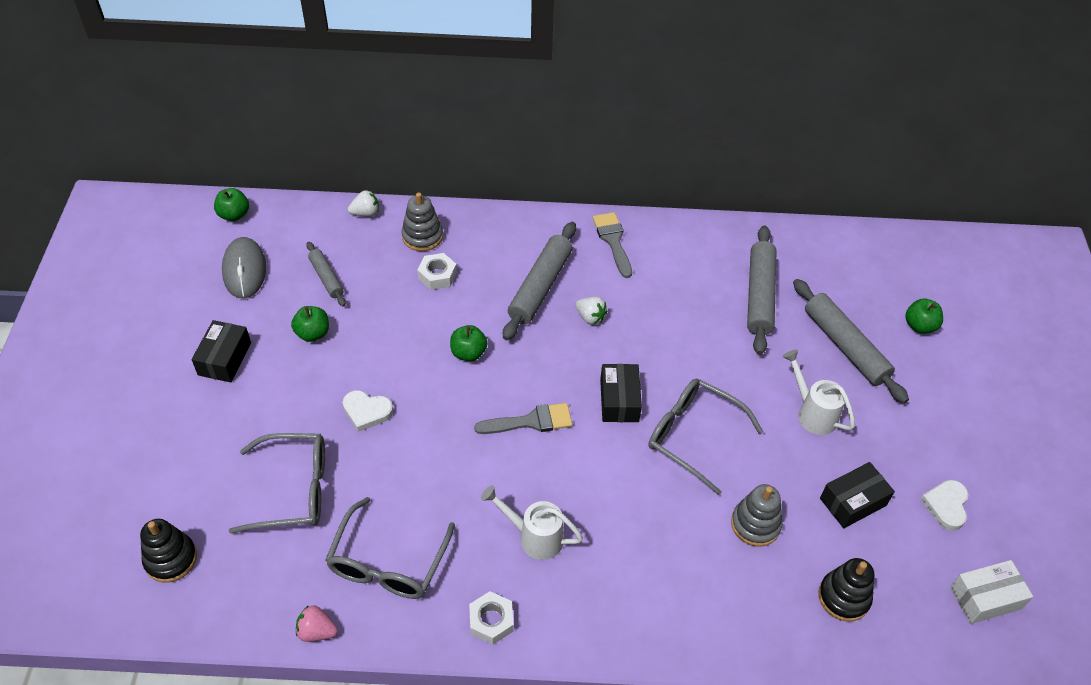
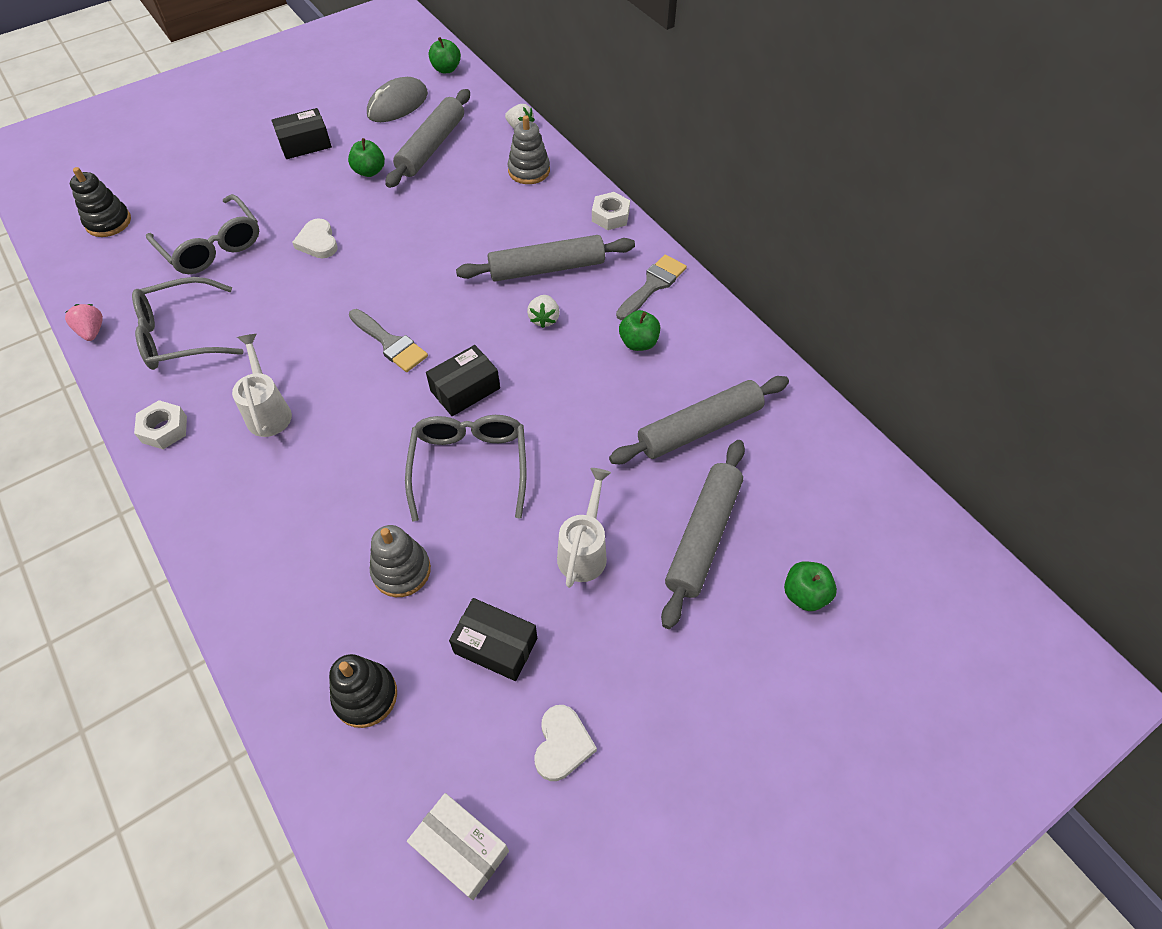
camera: 55 degrees right, 5 degrees up
grey rolling pin [306,242,346,306] -> grey rolling pin [385,89,470,188], size x1.77
white nut [417,253,457,290] -> white nut moved to [592,192,630,230]
green apple [450,325,488,361] -> green apple moved to [619,310,660,351]
white heart [921,480,969,531] -> white heart turned 120 degrees clockwise [535,705,597,781]

